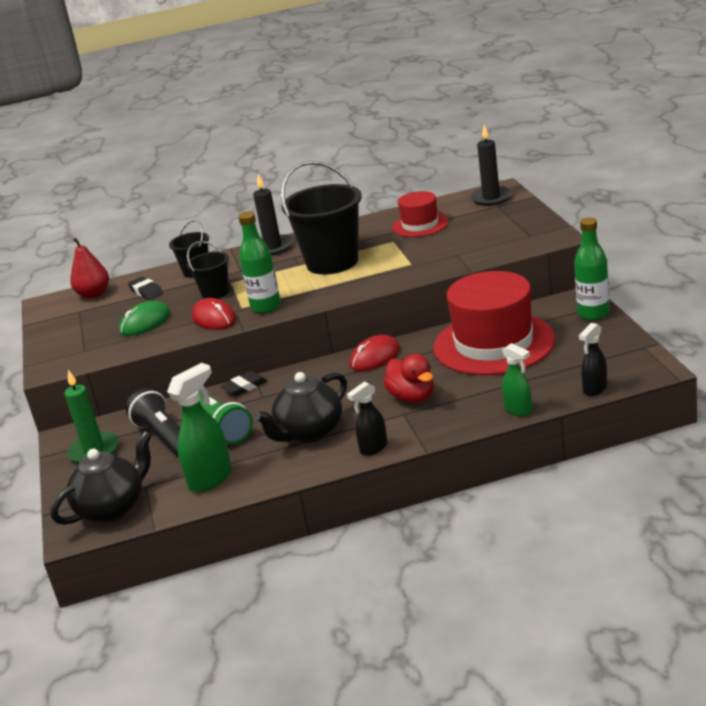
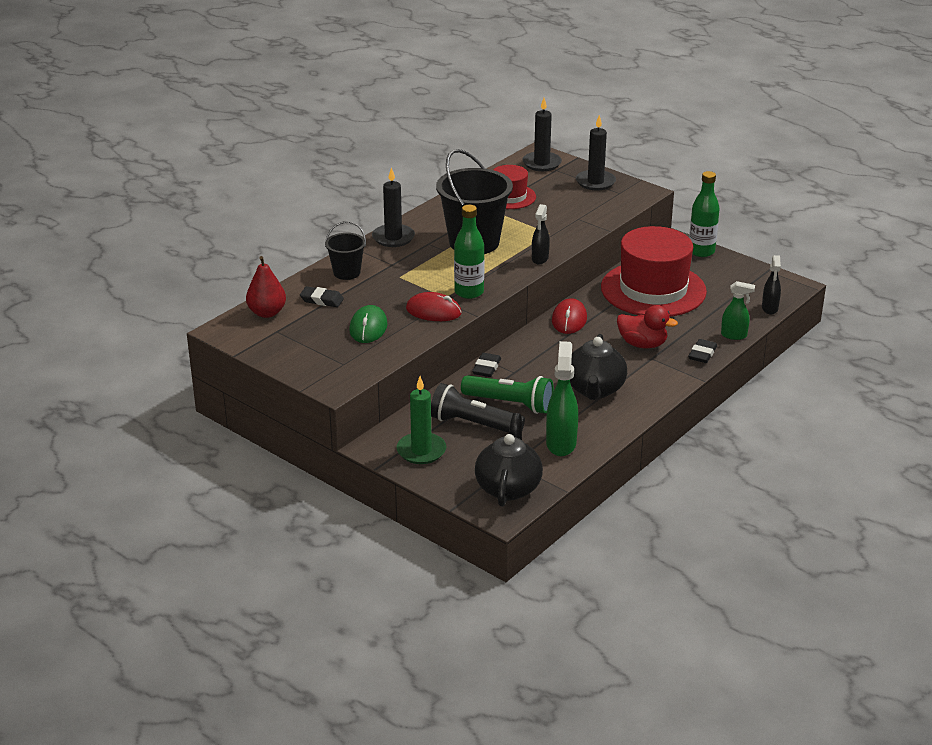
camera: 40 degrees left, 5 degrees up
black bucket [187,241,229,299] -> none
black spray bottle [347,382,387,456] -> black spray bottle moved to [532,204,550,264]
none -> black candle [576,115,616,190]
none -> black eraser [688,339,717,363]

